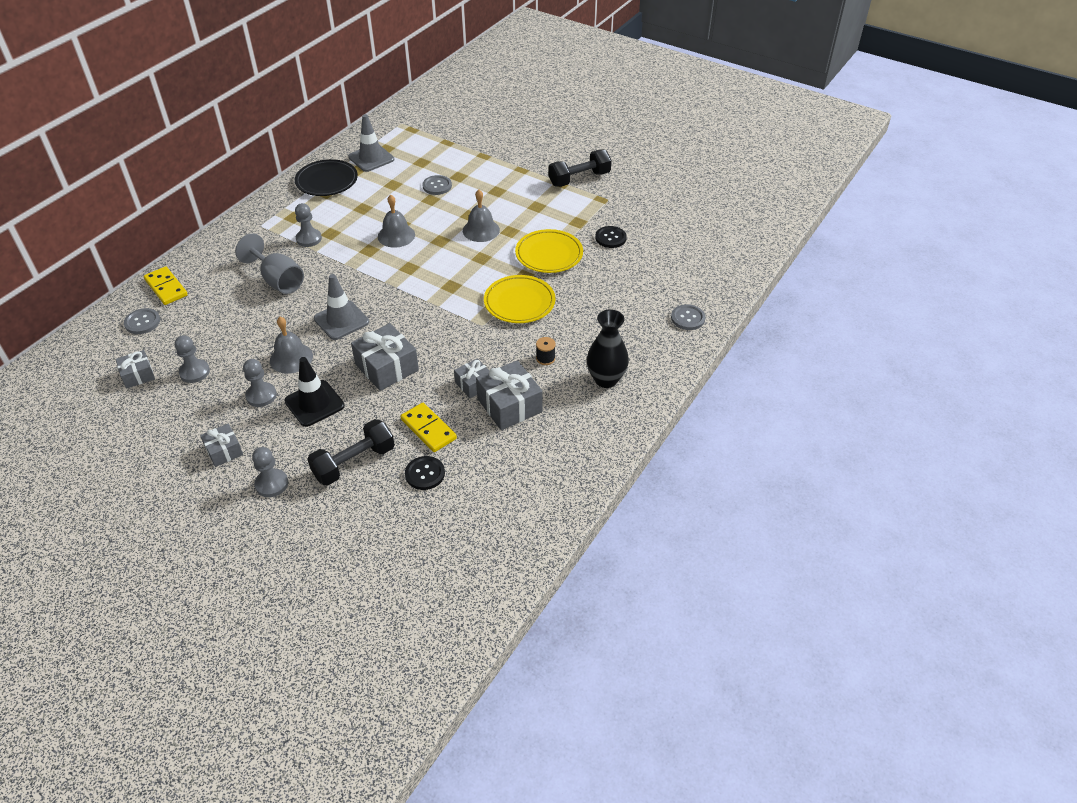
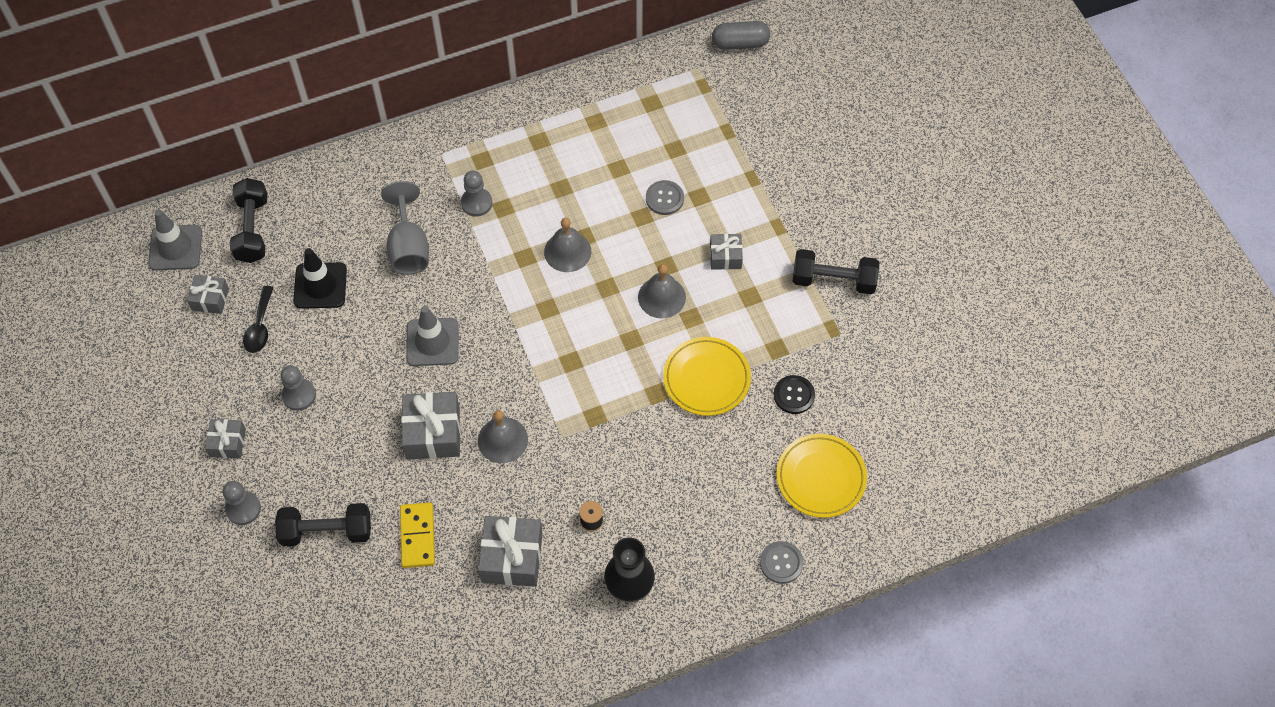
camera: 35 degrees right, 15 degrees up
grey button [124,308,160,334] -> black dumbbell [230,178,267,263]
yellow domino [144,266,188,305] -> none
grey pawn [175,335,210,383] -> black spoon [243,286,274,353]
grey bell [270,317,313,374] -> grey bell moved to [478,410,528,463]
black traffic cone [284,357,345,427] -> black traffic cone moved to [293,248,347,309]
black plate [295,159,358,196] -> none
grey traffic cone [348,114,394,172] -> grey traffic cone moved to [148,209,202,270]
black button [405,456,445,490] -> none
grey gift [454,358,489,398] -> grey gift moved to [710,234,743,270]
yellow plate [484,275,555,323] -> yellow plate moved to [776,434,867,518]
none -> grey capsule [712,21,770,50]

